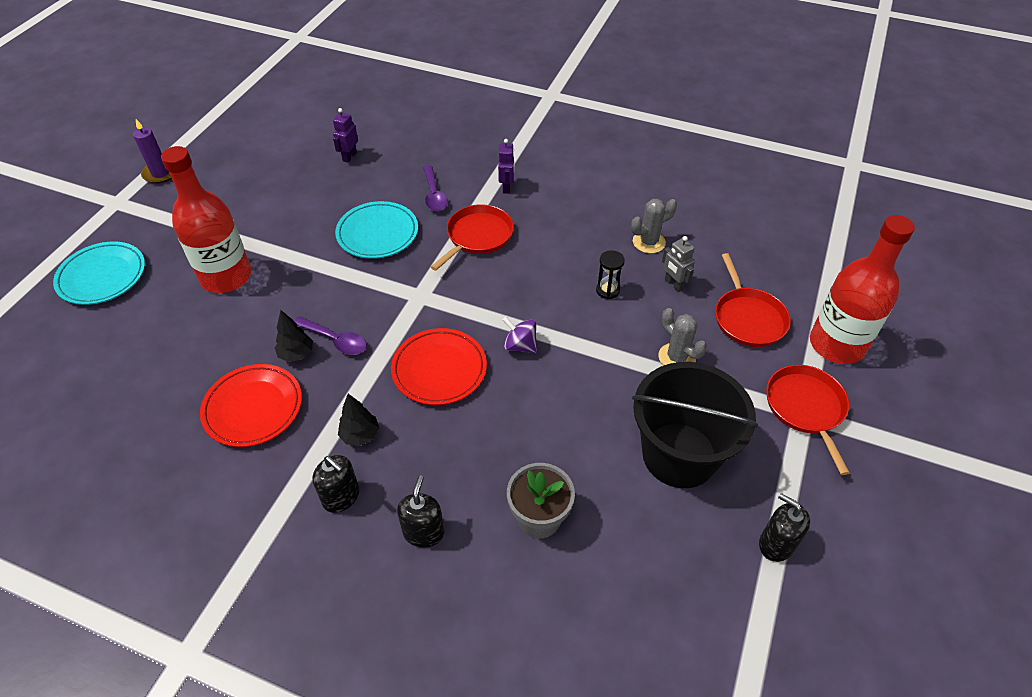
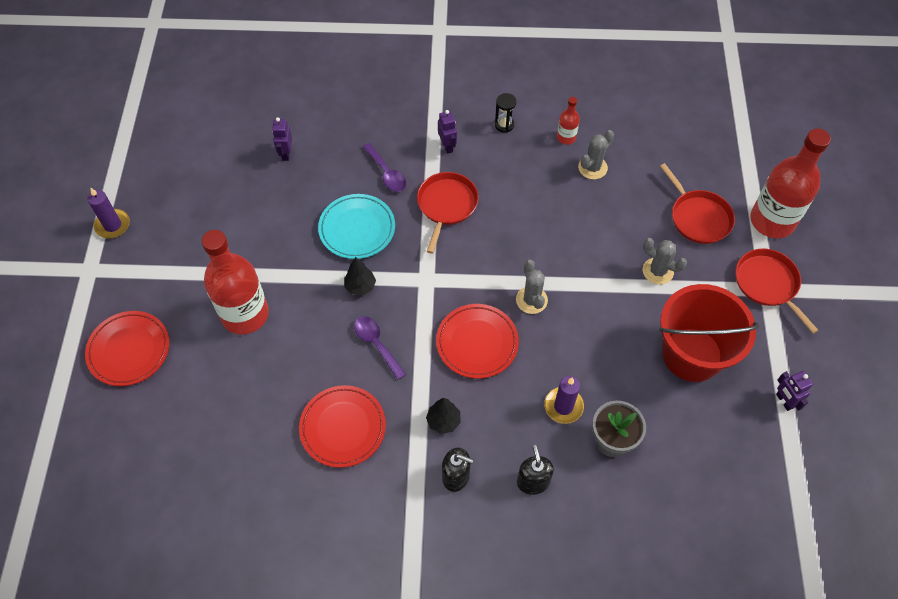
camera: 20 degrees left, 10 degrees up
turquoise plate [53,242,145,305] -> red plate [85,311,169,386]
black tree [275,310,313,362] -> black tree moved to [344,257,376,295]
purple spoon [294,316,367,355] -> purple spoon turned 135 degrees counterclockwise [354,316,406,380]
purple spinning top [503,317,537,353] -> grey cactus [516,260,548,314]
black hourglass [596,250,625,299] -> black hourglass moved to [495,93,516,133]
black bucket [632,362,758,488] -> red bucket [659,284,759,382]
grey robot [662,236,695,292] -> none
black soap dispenser [759,493,810,562] -> purple robot [776,371,813,411]
none -> purple candle [544,376,584,424]
none -> red bottle [557,97,580,145]

